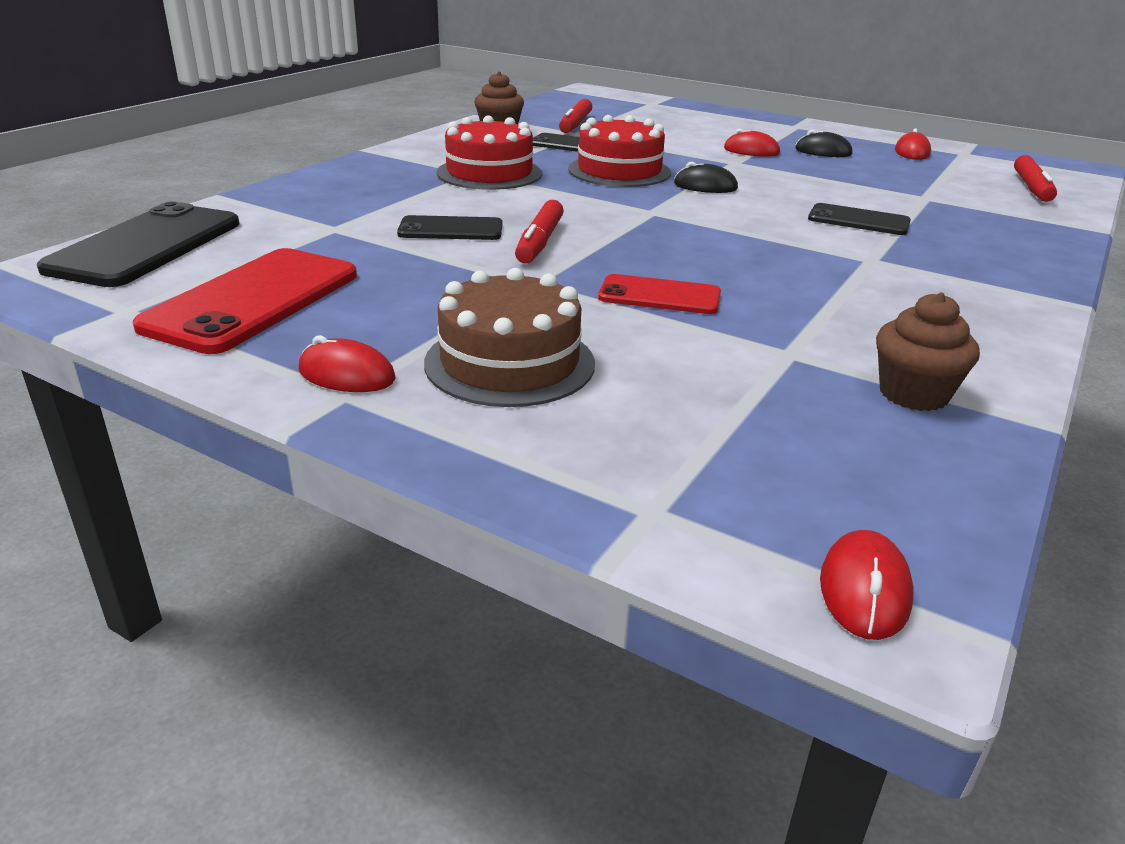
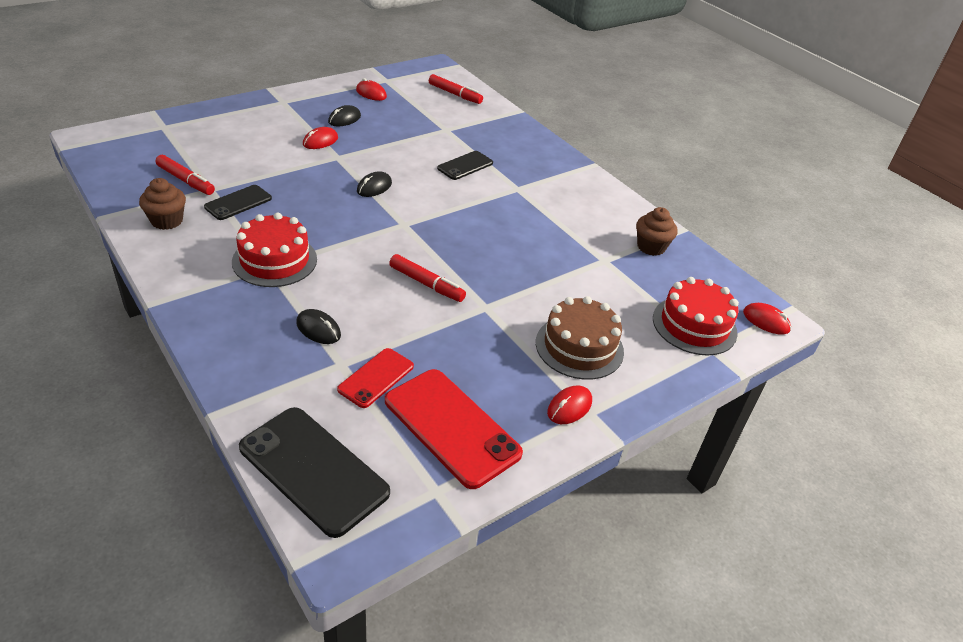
camera: 70 degrees left, 10 degrees up
black phone [397,215,502,240] -> none
red cake [568,115,671,187] -> red cake moved to [653,277,739,355]
red phone [598,274,721,314] -> red phone moved to [337,348,414,408]
none -> black mouse [296,309,341,344]

